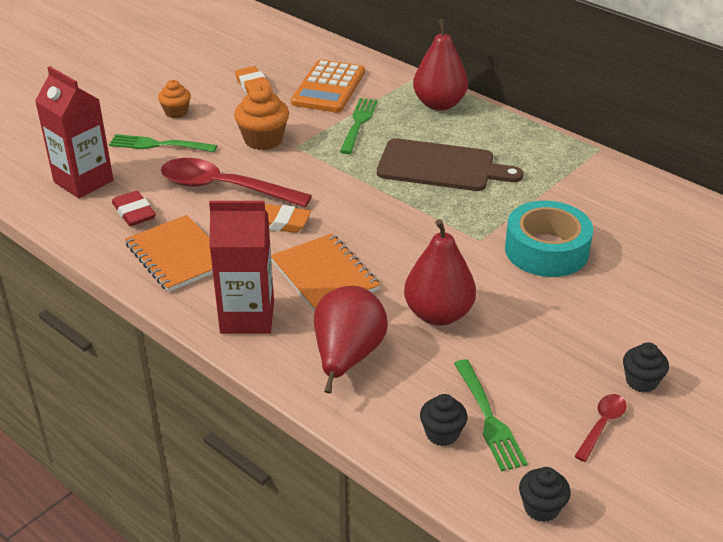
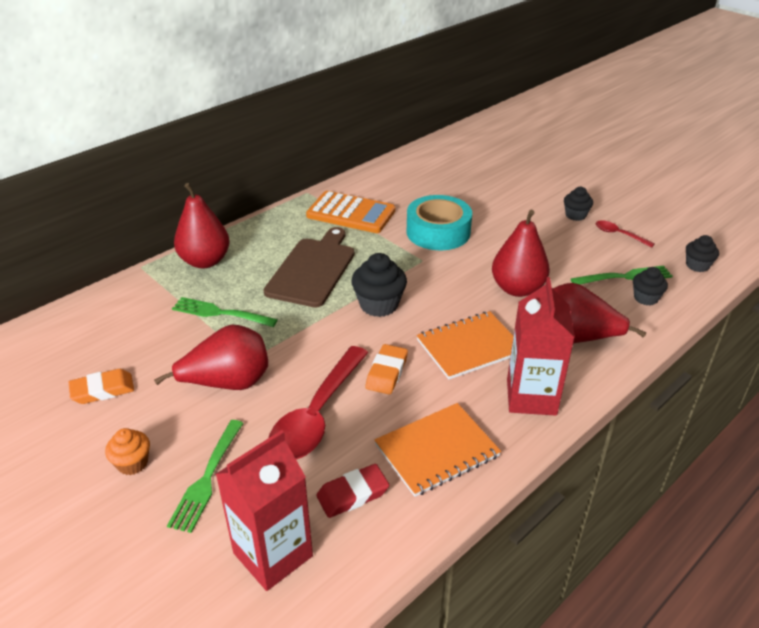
camera: 85 degrees left, 0 degrees up
orange cupcake [234,85,289,150] -> red pear [154,325,268,390]
orange calculator [291,59,365,113] -> orange calculator moved to [306,191,395,233]
none -> black cupcake [351,253,407,317]

